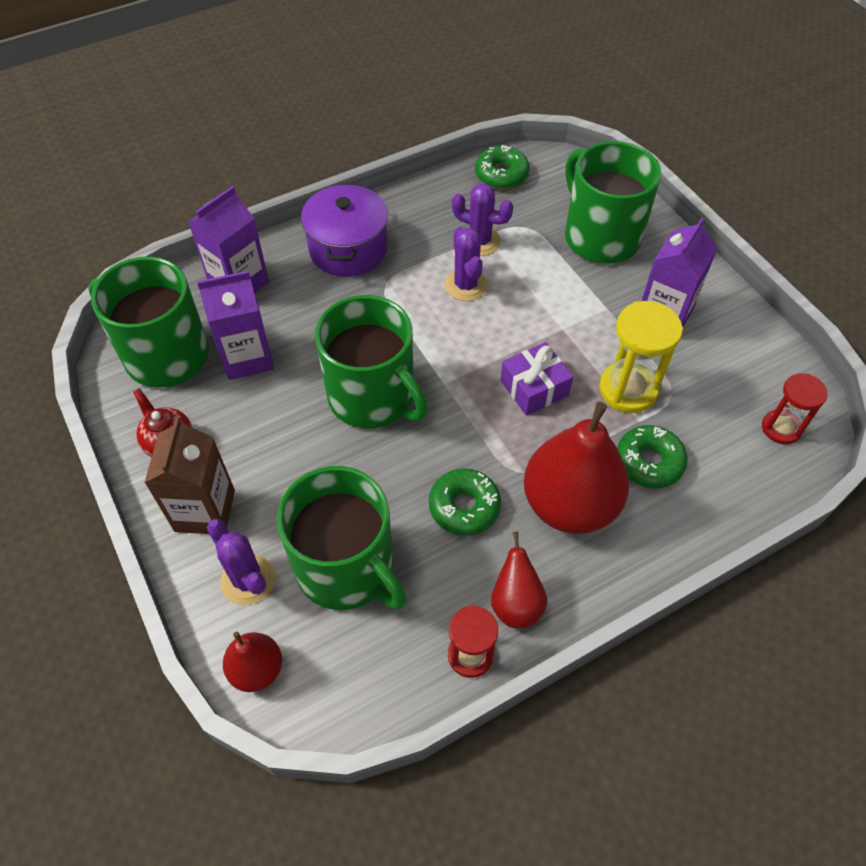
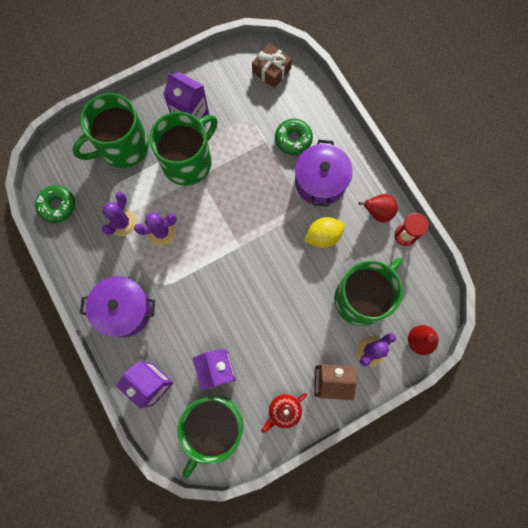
camera: 90 degrees left, 20 degrees up
green mug [315,295,428,429] -> green mug moved to [149,112,218,186]
green donut [429,468,501,535] -> yellow lemon [304,217,345,248]
purple gift [500,342,573,416] -> none
red pear [524,402,629,534] -> purple pot [295,140,353,207]
yellow hourglass [599,301,683,413] -> none
red hourglass [762,373,827,444] -> brown gift [252,43,292,88]

